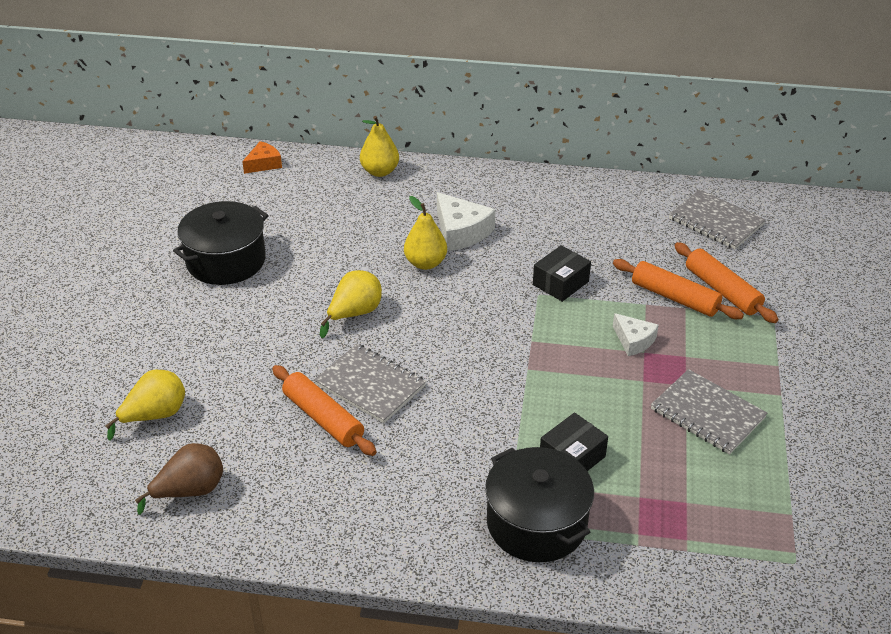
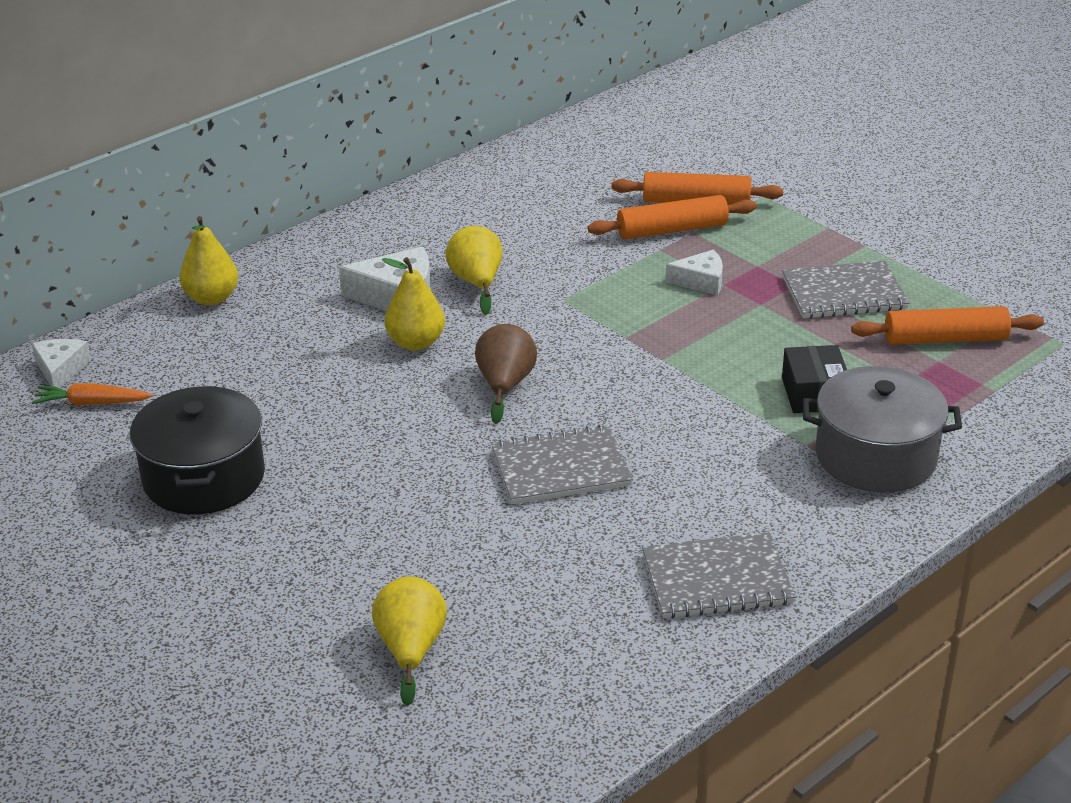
camera: 50 degrees left, 5 degrees down
brown pear [135,443,223,515] -> brown pear moved to [475,324,537,424]
orange cheese [242,141,282,174] -> white cheese [32,339,91,388]
orange rolling pin [272,365,376,456] -> orange rolling pin moved to [851,306,1044,345]
yellow pear [320,270,382,338] -> yellow pear moved to [445,226,503,315]
black pot [485,447,594,562] -> grey pot [803,366,962,492]
black box [533,245,591,302] -> none
grey notebook [669,189,766,249] -> grey notebook moved to [642,532,796,619]
none -> orange carrot [32,383,153,405]

